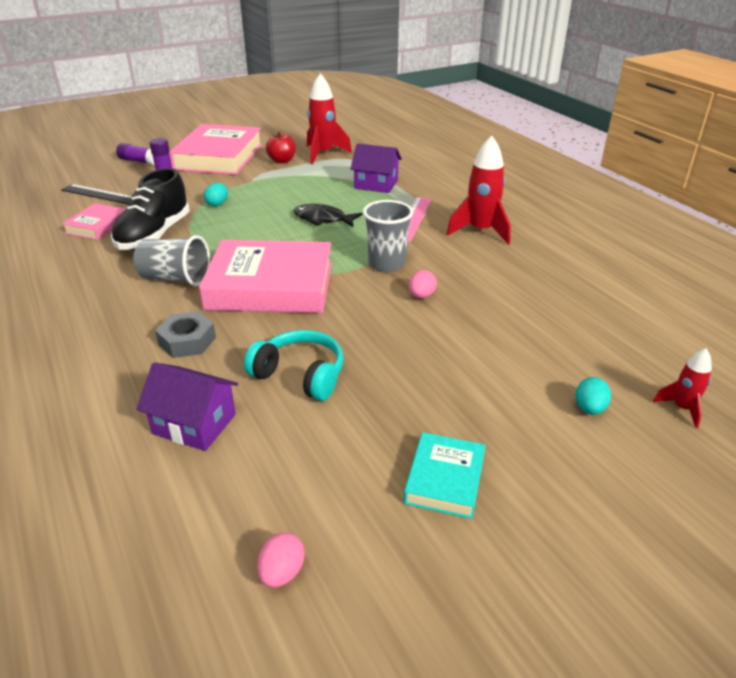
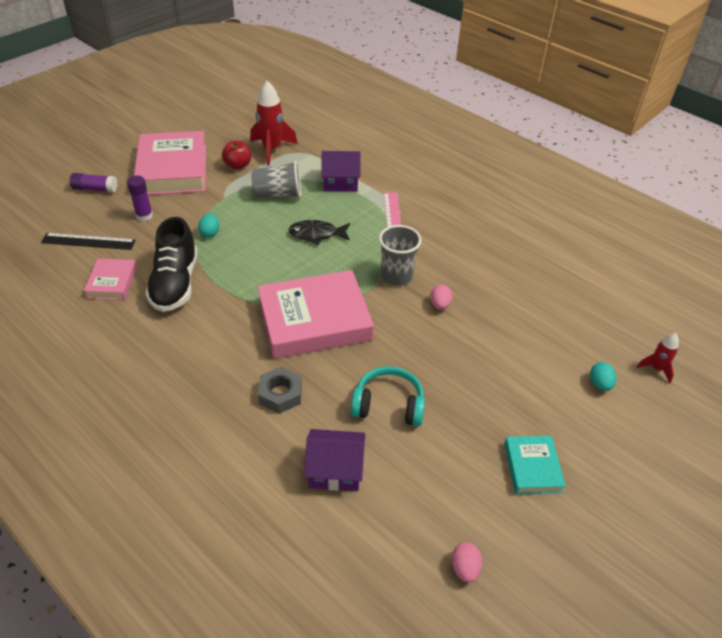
camera: 20 degrees left, 10 degrees up
grey cup [133,235,210,286] -> grey cup moved to [251,161,301,198]
red rocket [447,136,511,245] -> none

